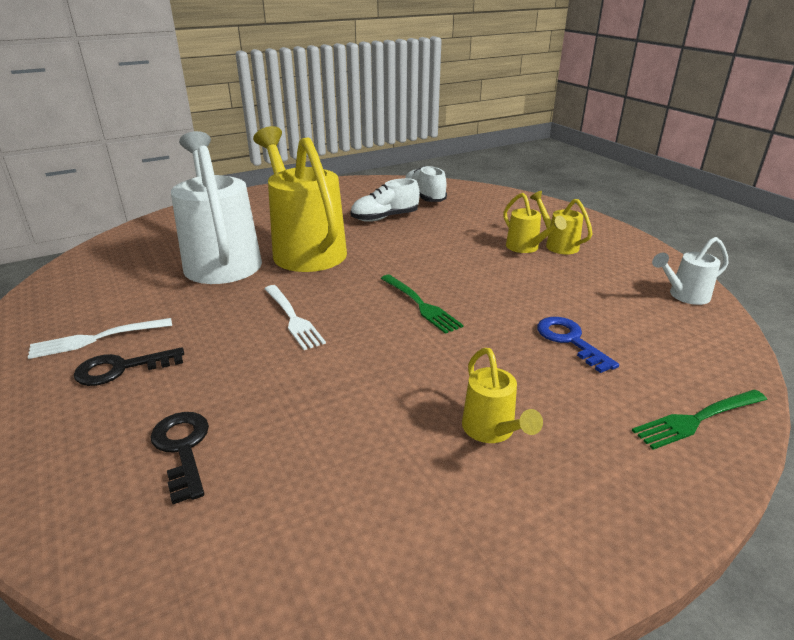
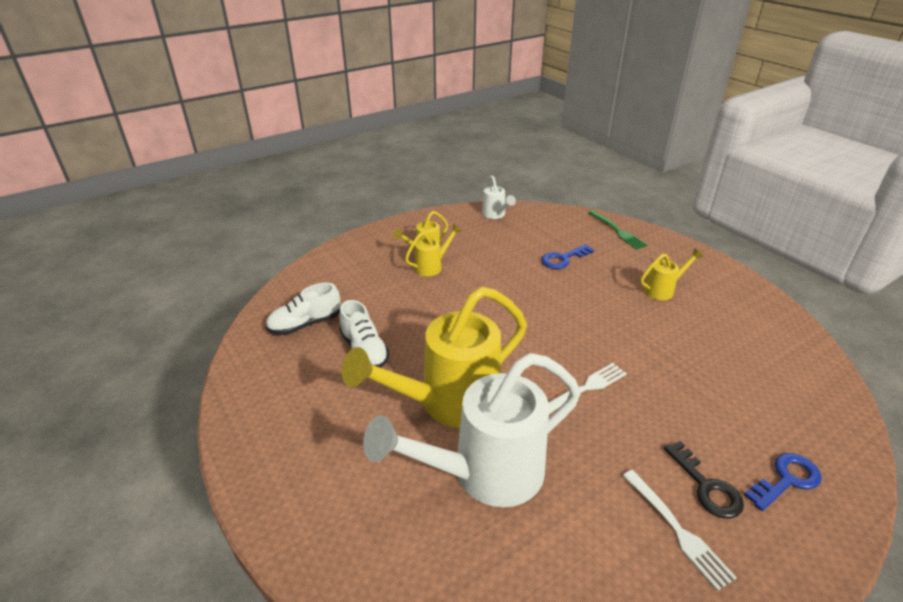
camera: 95 degrees left, 5 degrees up
black key [150,412,209,504] -> none
green fork [381,275,464,334] -> none
none -> blue key [744,453,822,511]

